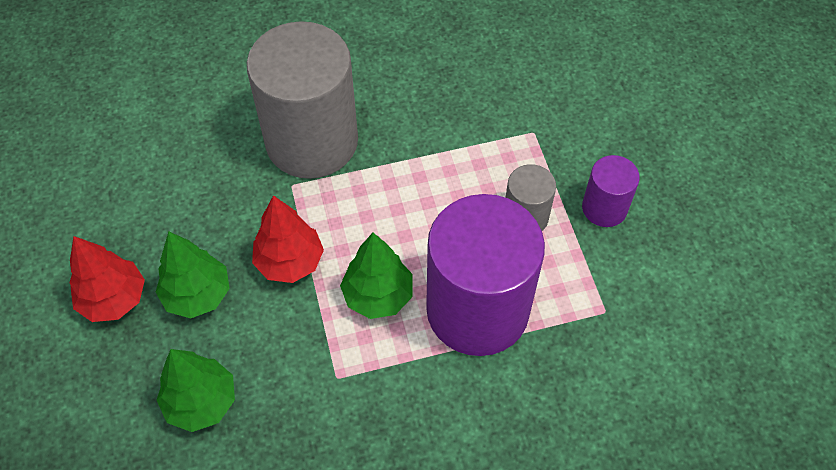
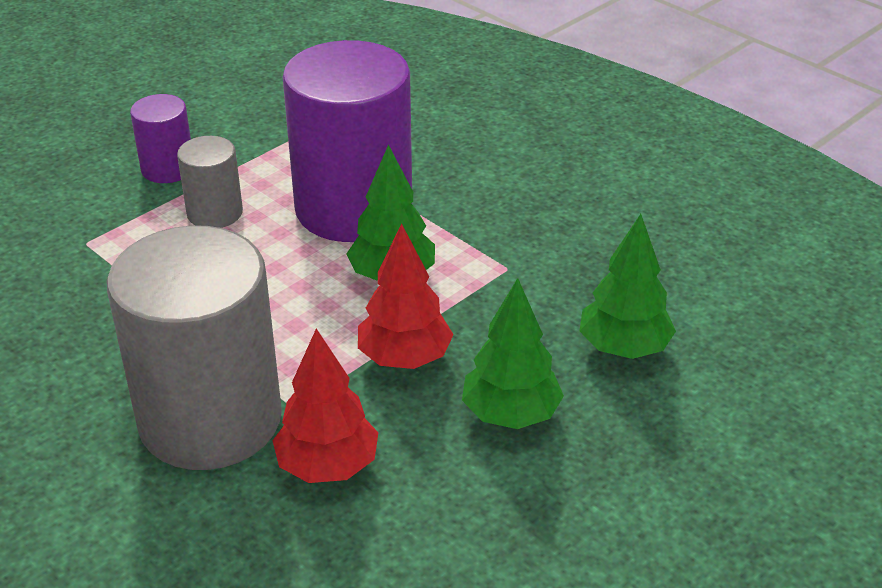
camera: 120 degrees left, 20 degrees down
red tree [70,236,145,322] -> red tree moved to [272,328,379,483]

